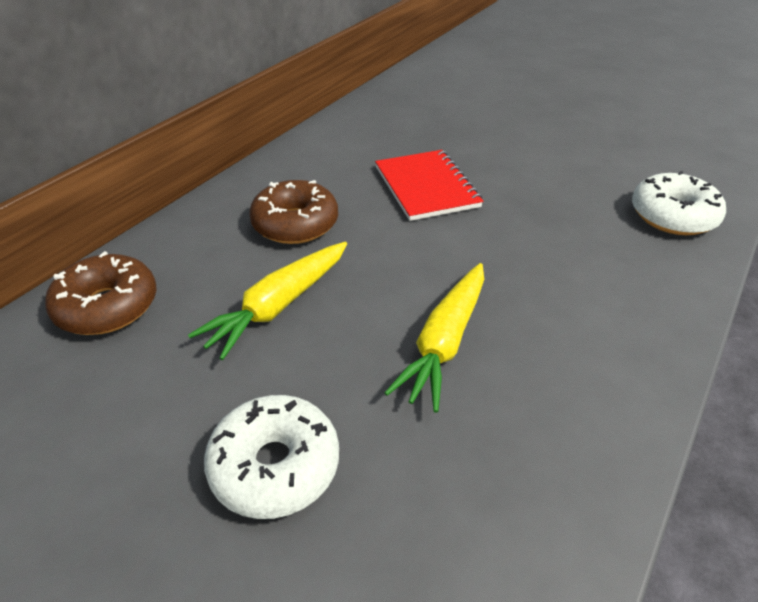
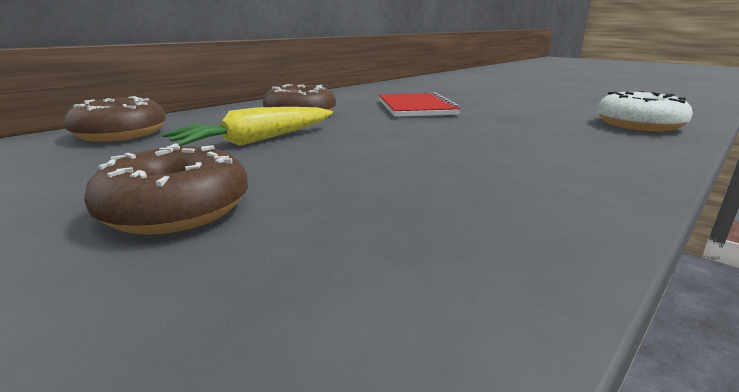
camera: 10 degrees right, 20 degrees down
white donut [204,395,339,519] -> brown donut [84,143,248,235]
yellow carrot [385,263,484,413] -> none

